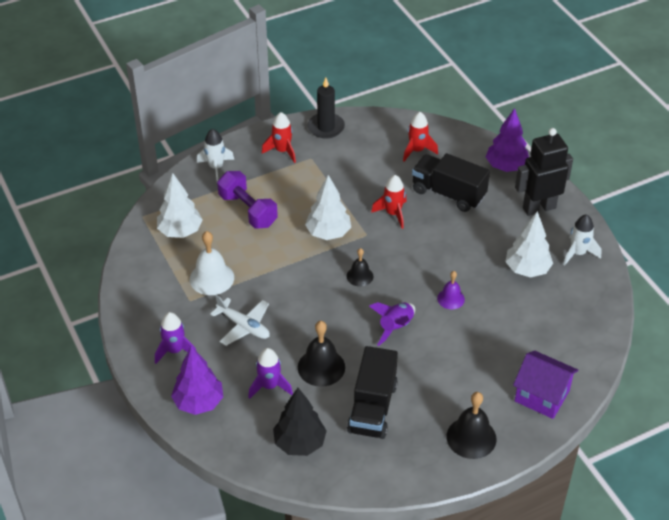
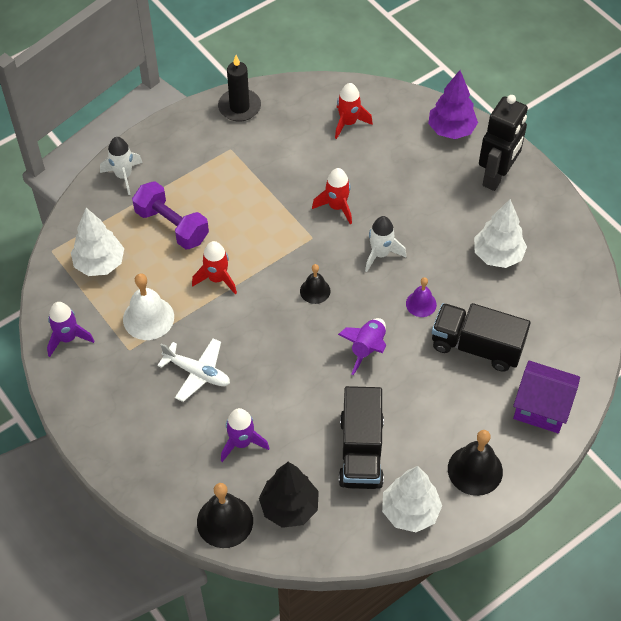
camera: 10 degrees left, 10 degrees up
purple rocket [155,312,196,364] -> purple rocket moved to [47,302,94,357]
purple tree [171,346,223,415] -> none
red rocket [262,112,296,163] -> red rocket moved to [192,241,237,294]
black bell [298,321,345,387] -> black bell moved to [197,483,253,548]
white tree [305,175,351,240] -> white tree moved to [382,466,442,532]
black truck [412,153,490,212] -> black truck moved to [432,303,531,372]
black robot [515,128,573,216] -> black robot turned 150 degrees clockwise [479,95,528,191]
white rocket [563,214,602,266] -> white rocket moved to [365,216,406,272]

